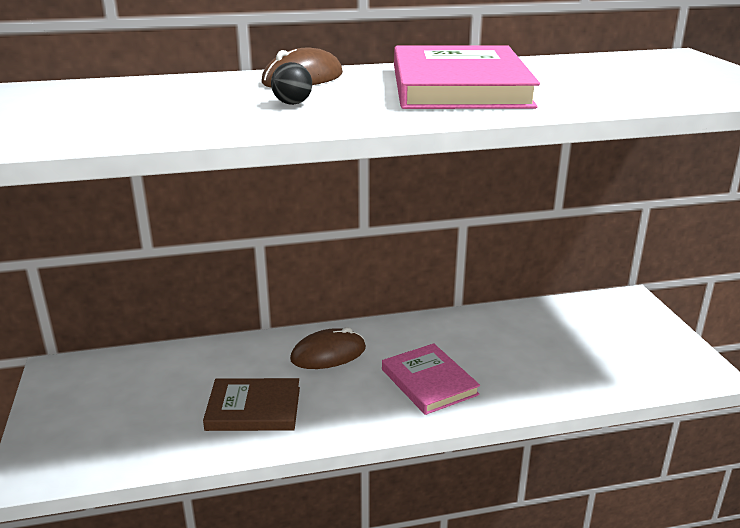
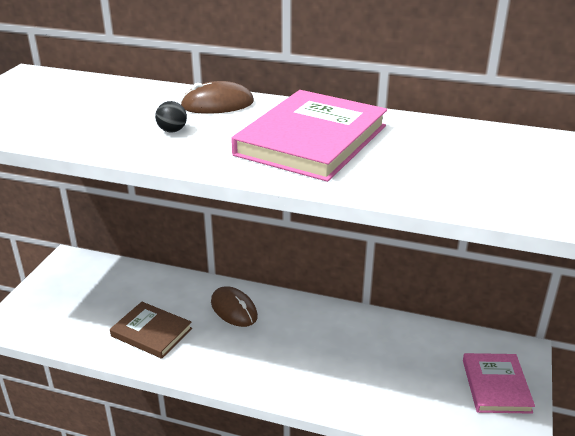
camera: 30 degrees right, 5 degrees up
brown mouse [290,327,366,369] -> brown mouse turned 45 degrees clockwise [211,286,258,327]
pink book [382,343,480,415] -> pink book moved to [463,353,535,414]

